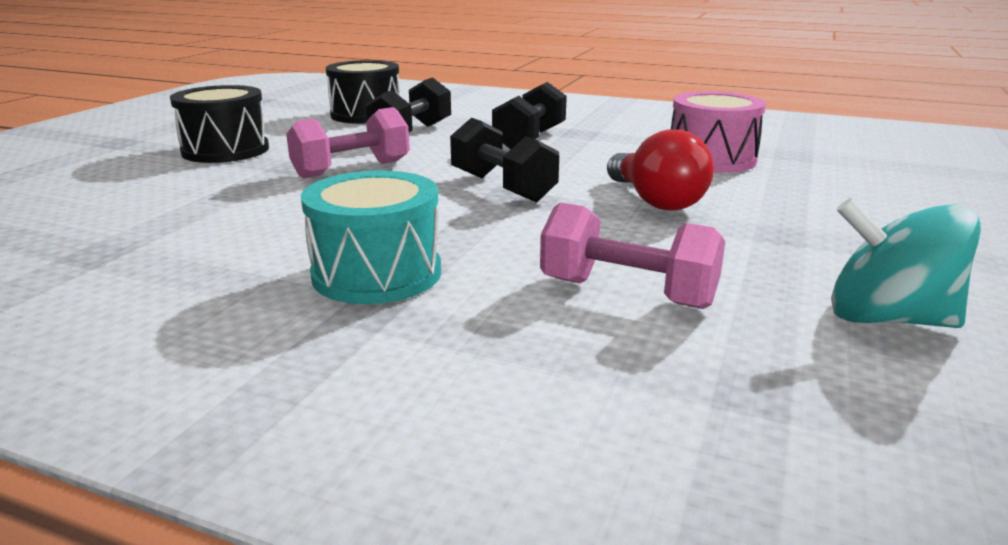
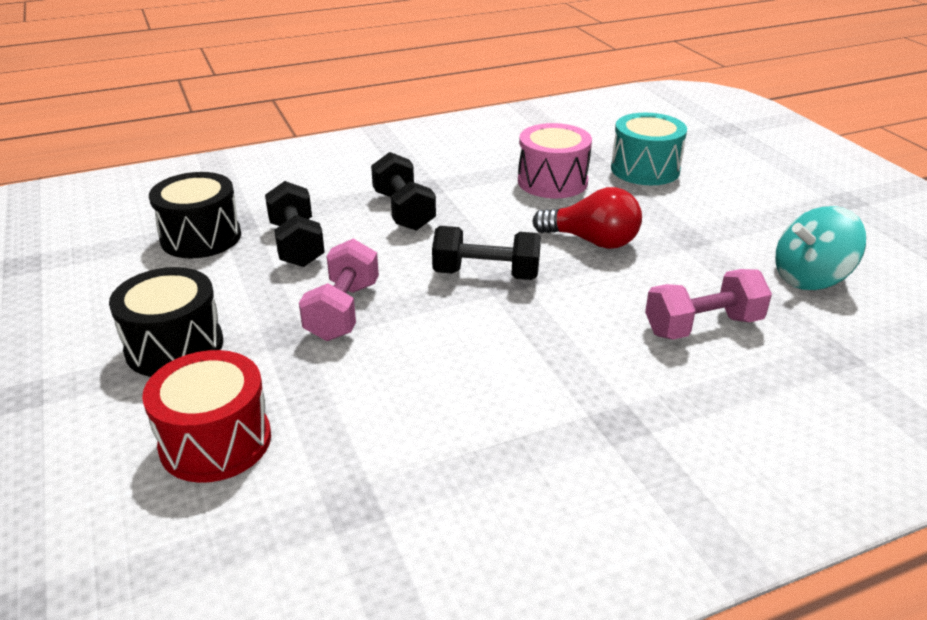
camera: 45 degrees left, 10 degrees up
turquoise drum [301,170,441,304] -> turquoise drum moved to [611,113,687,185]
none -> red drum [142,350,271,483]

